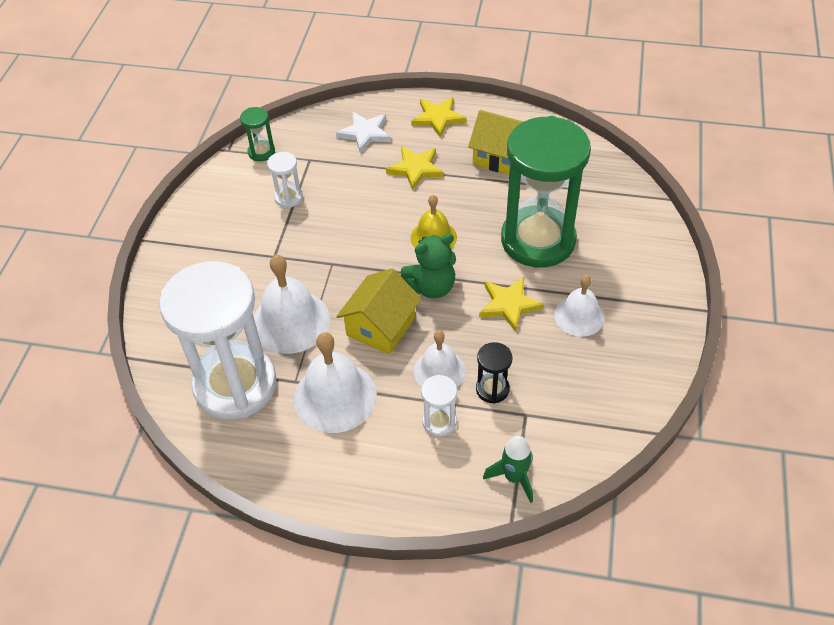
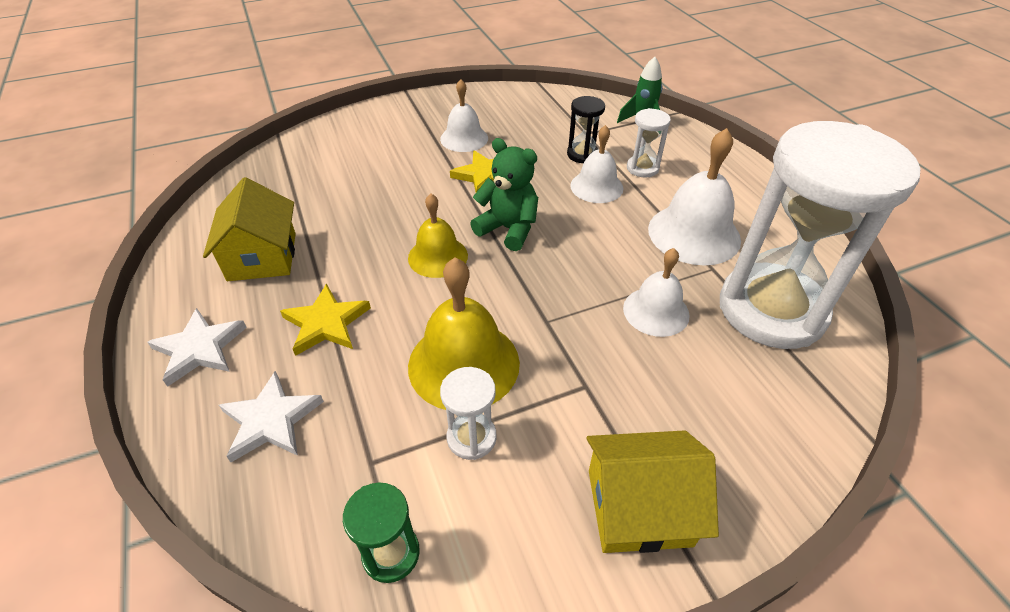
camera: 125 degrees left, 5 degrees down
white bell [254,255,330,354] -> white bell [623,248,690,337], size x0.63
yellow house [336,268,422,354] -> yellow house moved to [586,430,719,553]
yellow star [411,97,467,138] -> white star [147,308,247,387]
green hourglass [501,116,591,267] -> none
none -> yellow bell [408,258,520,410]

